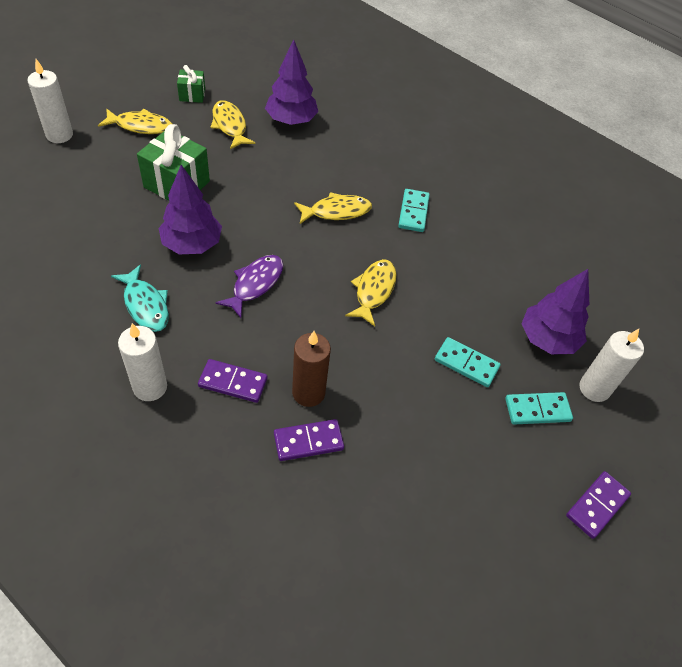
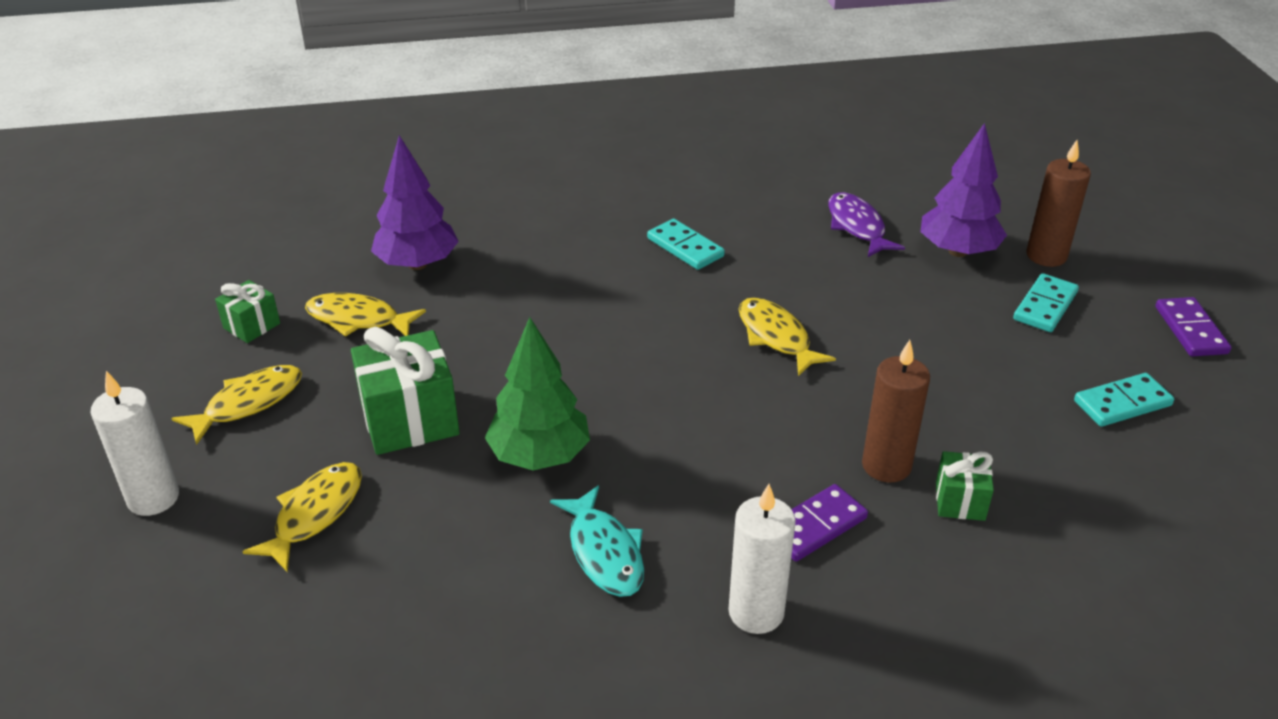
camera: 45 degrees left, 15 degrees down
turquoise fish [111,264,169,332] -> turquoise fish turned 60 degrees clockwise [550,485,644,597]
purple tree [159,165,222,254] -> green tree [485,317,590,470]
purple fish [215,255,283,318] -> purple fish moved to [828,192,905,257]
purple domino [274,419,344,461] -> green gift [936,451,994,521]
yellow fish [294,192,372,224] -> yellow fish moved to [242,462,362,572]
turquoise domino [435,337,501,387] -> turquoise domino moved to [1074,373,1174,427]
white candle [579,329,644,402] -> brown candle [1026,140,1091,267]

